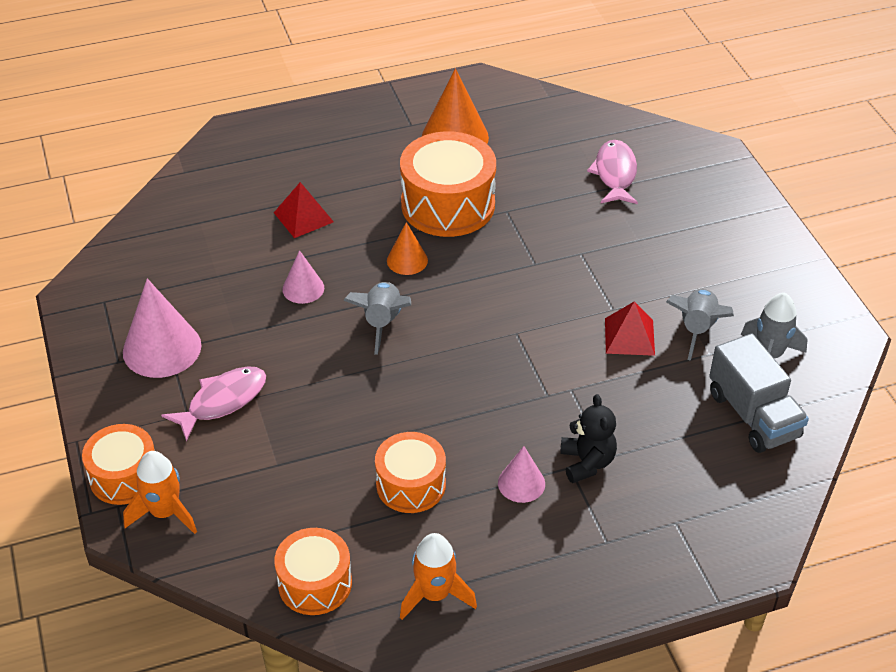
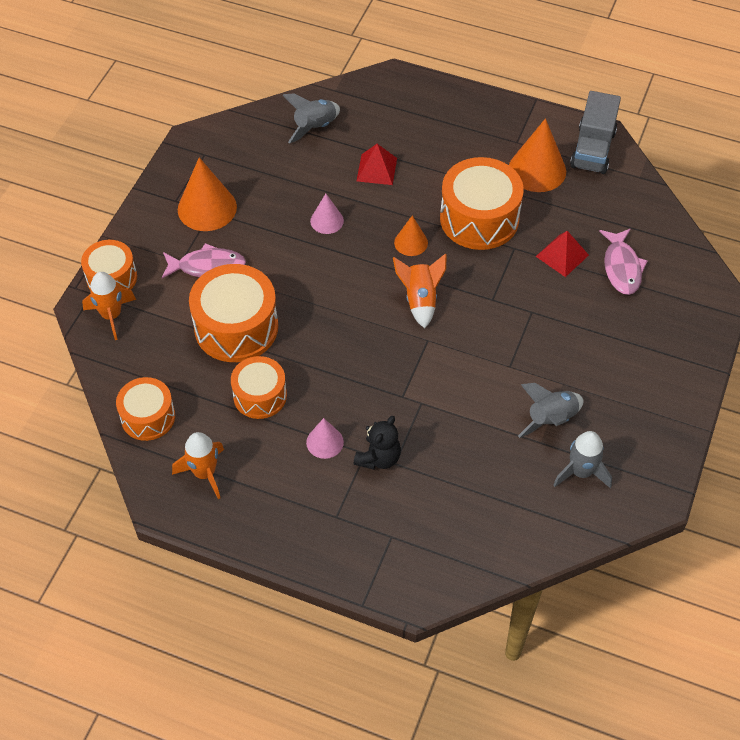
camera: 40 degrees right, 10 degrees up
pink cone [123,278,201,378] -> orange cone [178,157,237,231]
grey rocket [343,282,411,355] -> grey rocket moved to [282,93,340,144]
pink fish [587,140,638,204] -> pink fish turned 135 degrees clockwise [599,229,648,295]
red pyramid [605,301,655,356] -> red pyramid moved to [535,231,589,277]
grey truck [709,333,809,453] -> grey truck moved to [570,91,621,174]
none -> orange drum [189,264,278,362]
none -> orange rocket [393,253,447,328]

